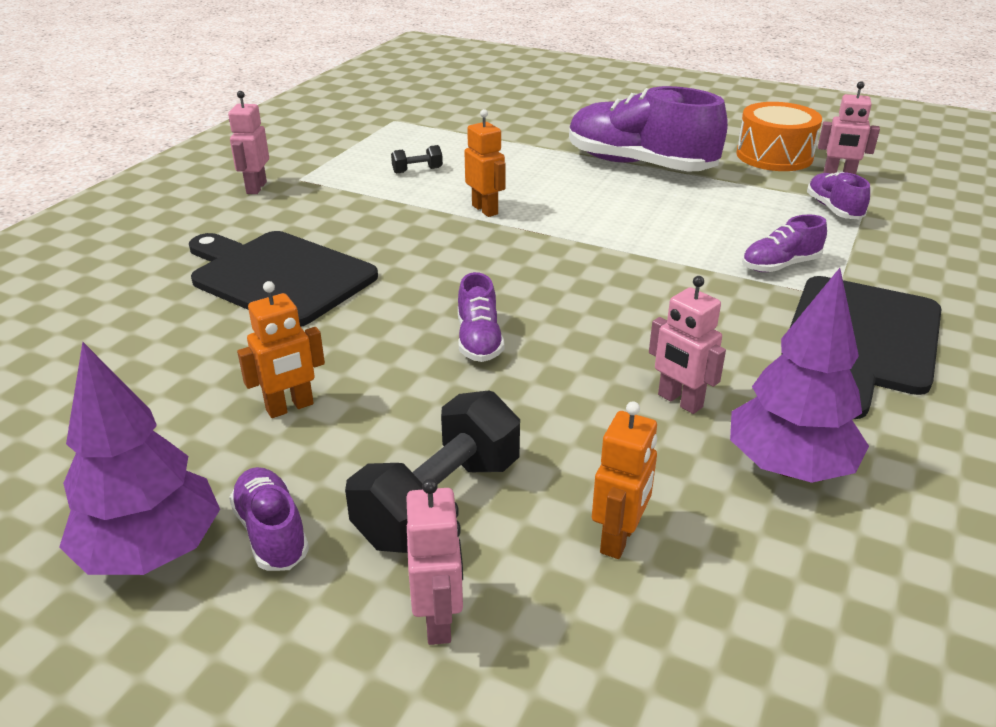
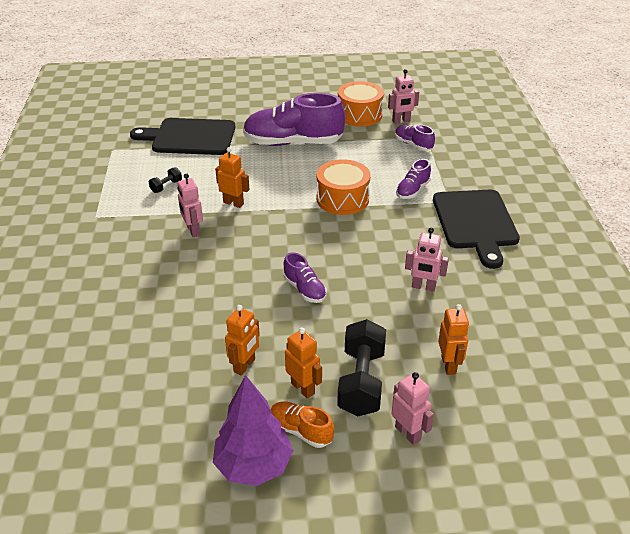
camera: 30 degrees left, 5 degrees up
black cutting board [189,231,378,327] -> black cutting board moved to [130,118,235,155]
pink robot [228,91,269,194] -> pink robot moved to [178,173,203,237]
purple shoe [229,467,309,571] -> orange shoe [271,401,334,448]
purple tree [730,268,869,483] -> none
none -> orange robot [285,327,322,399]
none -> orange drum [316,159,371,215]

